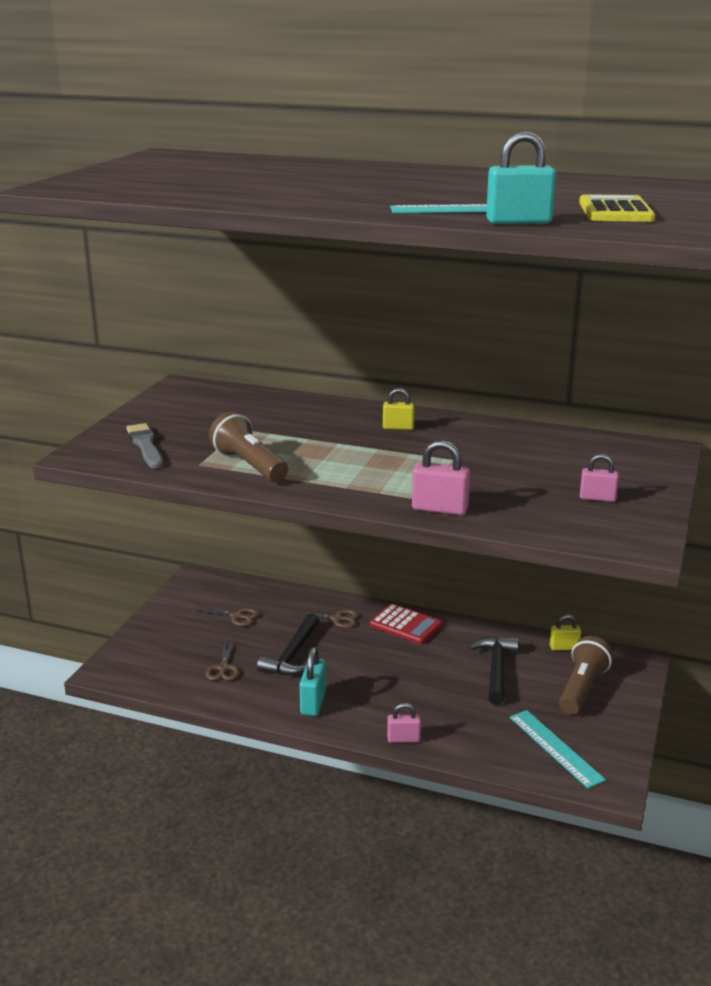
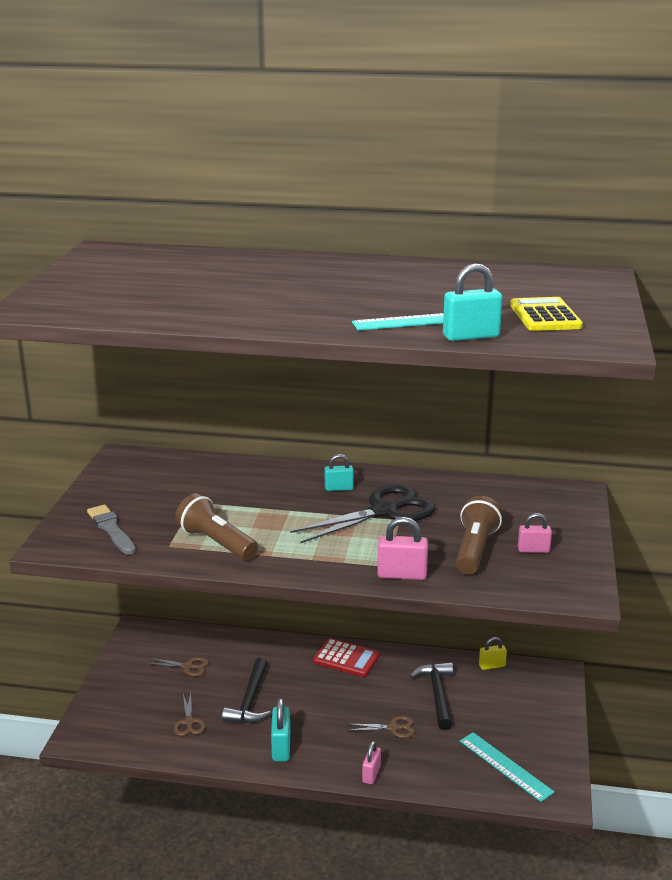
camera: 10 degrees left, 0 degrees up
brown scissors [292,610,358,628] -> brown scissors moved to [348,716,415,738]
yellow padlock [383,388,415,430] -> turquoise padlock [325,454,354,491]
pink padlock [387,703,421,743] -> pink padlock turned 60 degrees counterclockwise [362,741,381,785]
brown flashlight [559,636,613,715] -> brown flashlight moved to [456,496,502,574]
none -> black scissors [290,484,435,543]

